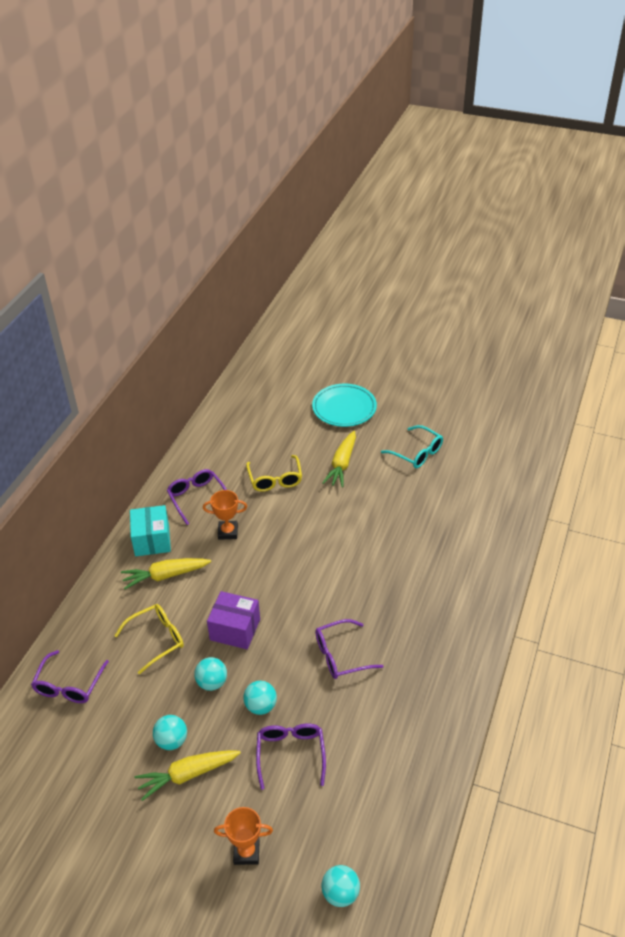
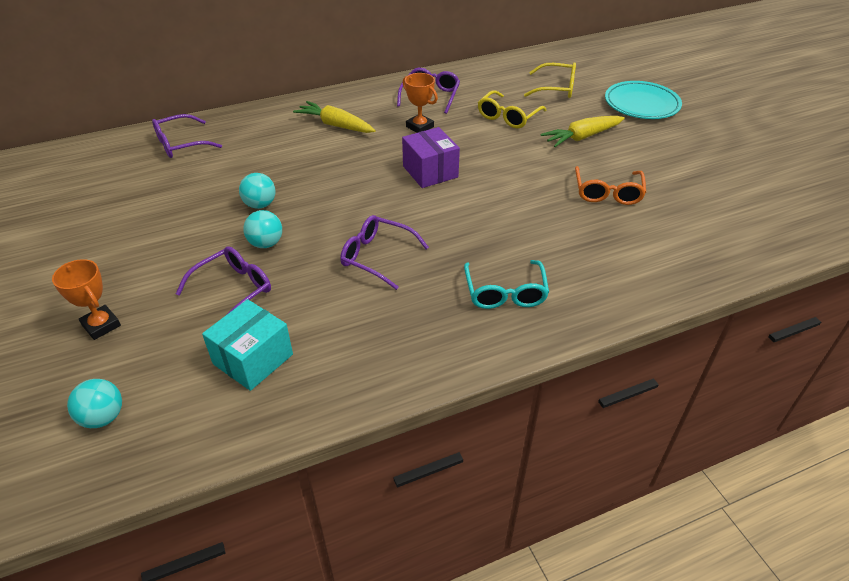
camera: 45 degrees right, 0 degrees up
yellow glasses [114,604,184,675] -> yellow glasses moved to [524,62,576,98]
turquoise box [130,505,171,556] -> turquoise box moved to [202,299,293,391]
yellow carrot [135,750,241,801] -> none
turquoise ball [153,715,187,750] -> none
purple box [207,591,260,649] -> purple box moved to [402,127,460,188]
turquoise glasses [381,425,443,468] -> turquoise glasses moved to [464,260,549,309]
none -> orange glasses [575,166,646,205]

